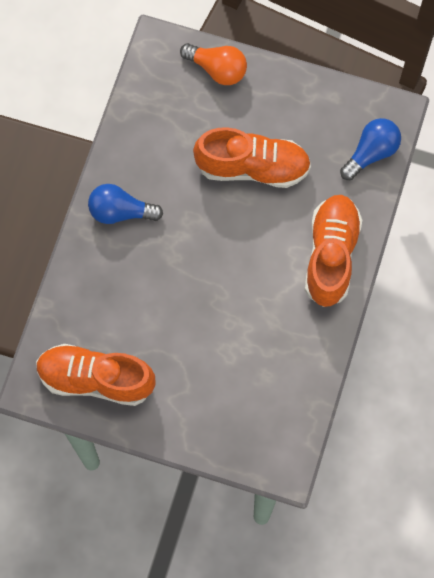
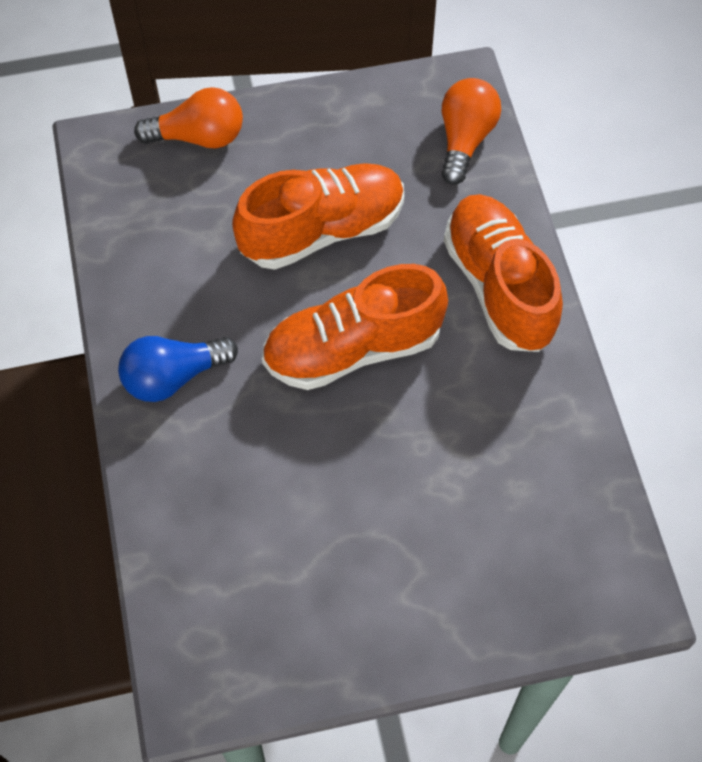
camera: 30 degrees left, 10 degrees down
orange shoe [36,344,156,406] -> orange shoe moved to [262,264,448,390]
blue light bulb [340,118,401,180] -> orange light bulb [441,78,501,185]

